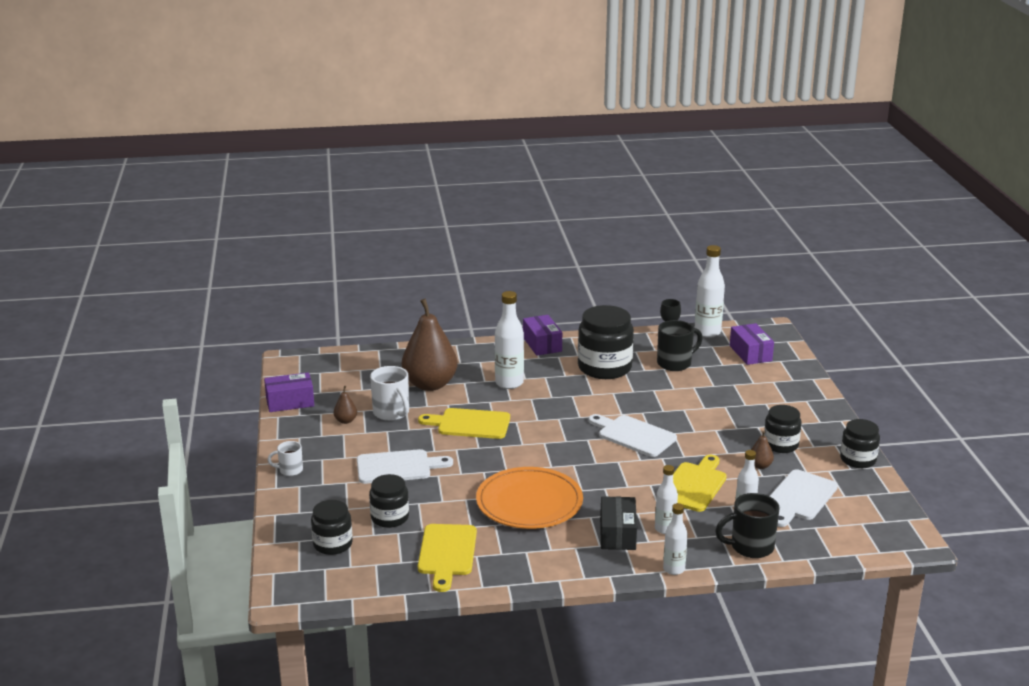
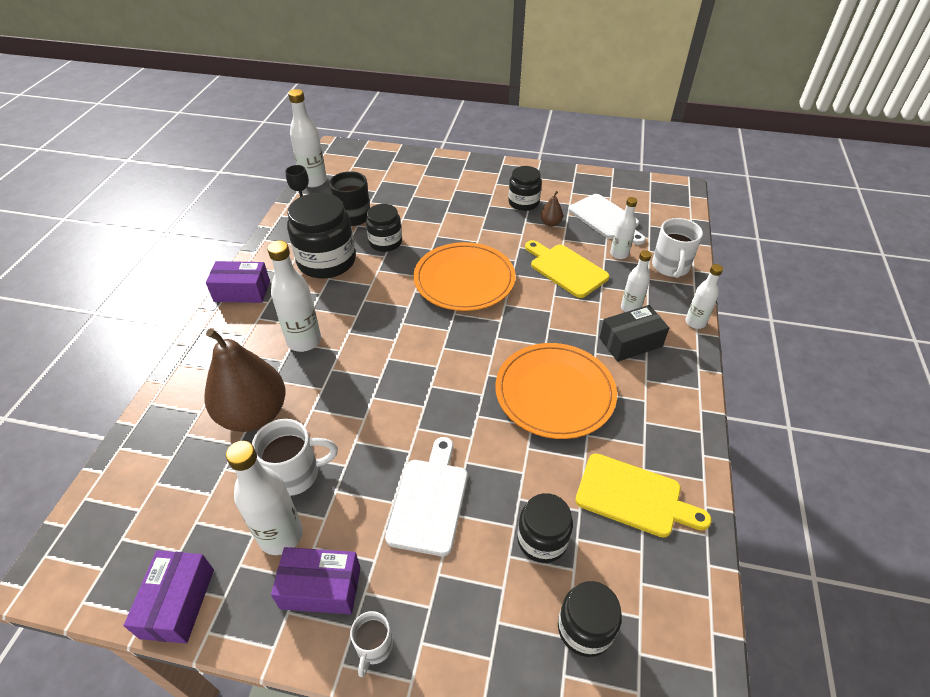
camera: 70 degrees left, 20 degrees up
brown pear [334,386,357,424] -> white bottle [226,441,303,555]
yellow cutting board [418,408,510,439] -> none
white cutting board [589,414,677,457] -> orange plate [414,242,516,311]
black box [600,496,637,550] -> black box turned 45 degrees counterclockwise [599,305,669,362]
black mug [715,493,779,558] -> white mug [652,218,703,278]
purple box [730,323,774,365] -> purple box moved to [271,547,361,614]
black jar [840,419,880,468] -> black jar moved to [366,204,402,252]

